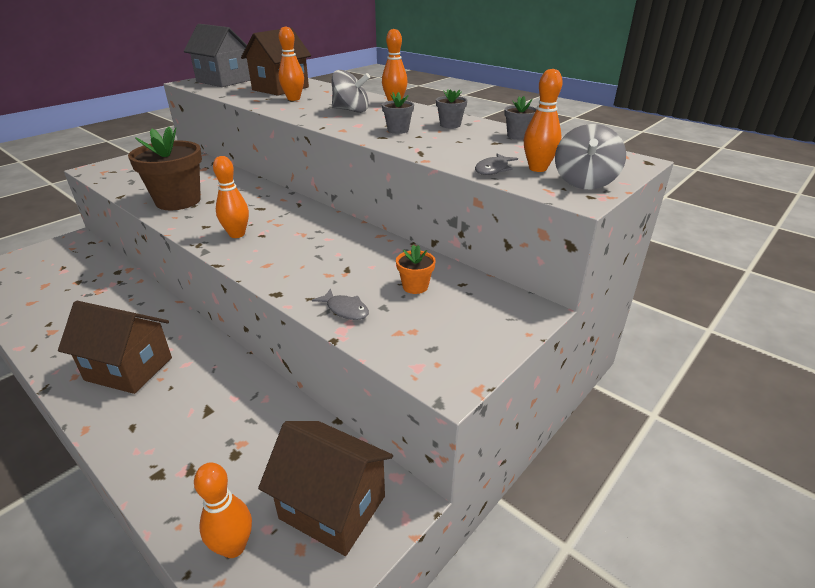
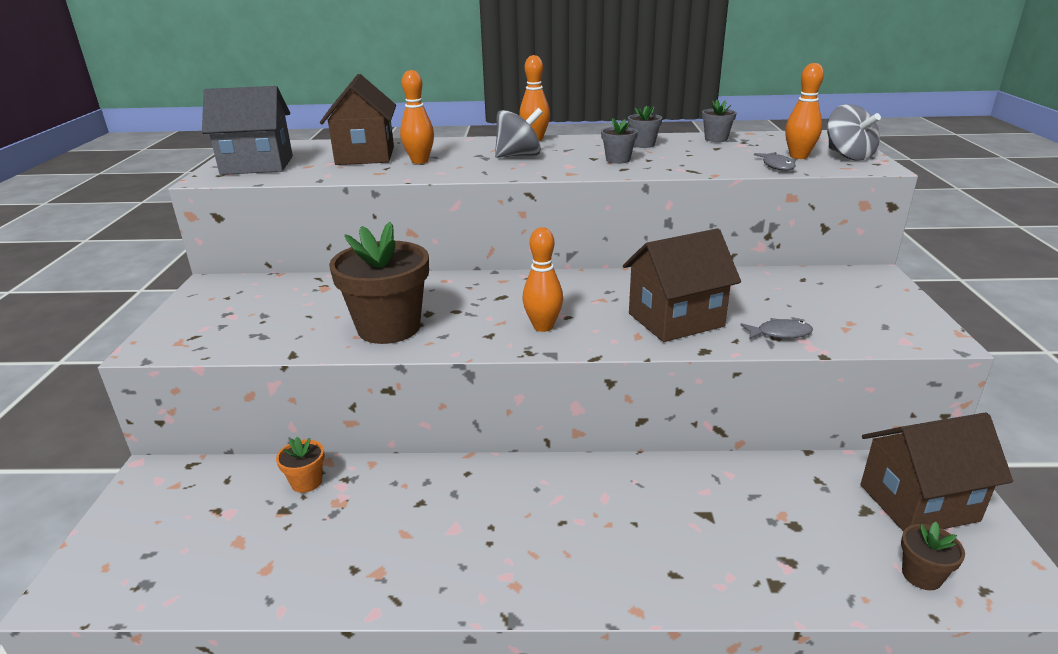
camera: 40 degrees left, 5 degrees down
brown house [58,301,172,394] -> brown house moved to [623,228,741,342]
orange bowling pin [194,463,252,558] -> brown flower pot [901,522,965,590]
orange flower pot [396,245,436,294] -> orange flower pot moved to [276,437,325,493]

